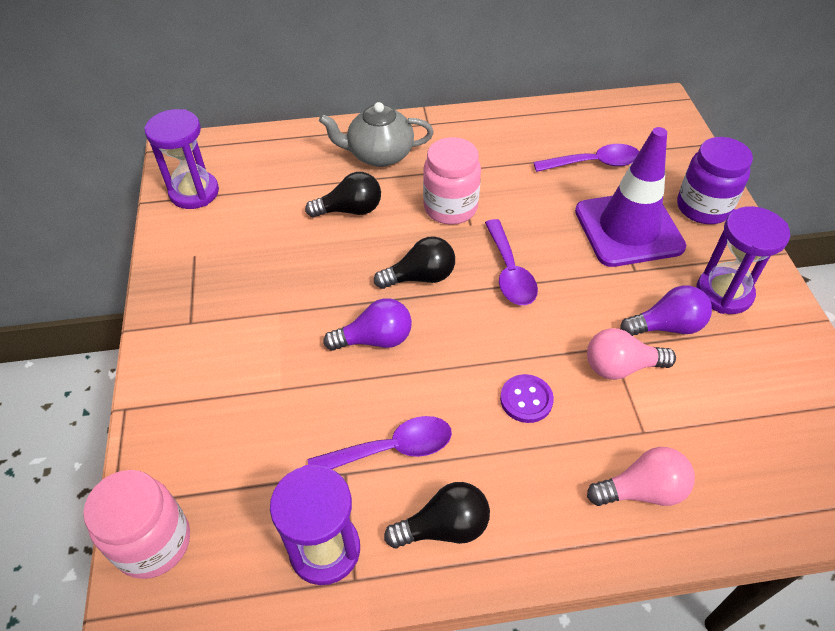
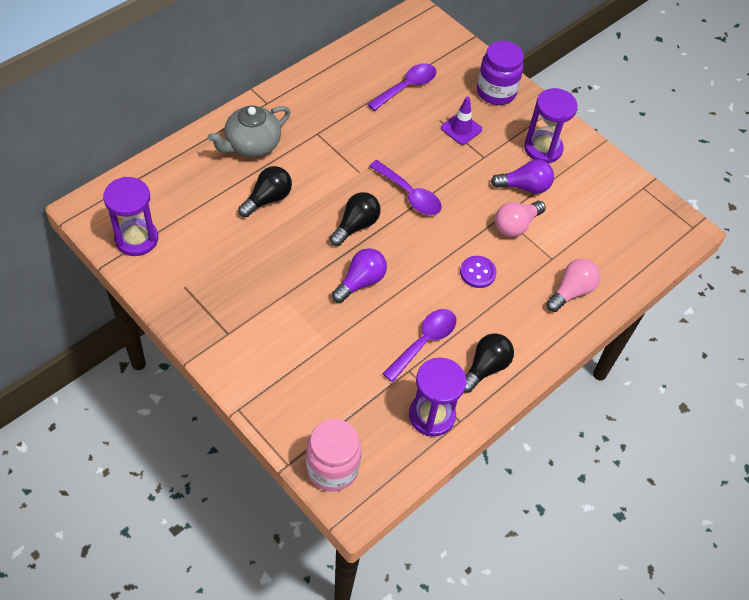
camera: 40 degrees left, 5 degrees up
pink jar [423,137,481,225] -> none
purple traffic cone [575,127,686,267] -> purple traffic cone [441,97,482,145], size x0.48
purple light bulb [620,285,712,336] -> purple light bulb turned 45 degrees clockwise [491,159,554,194]

